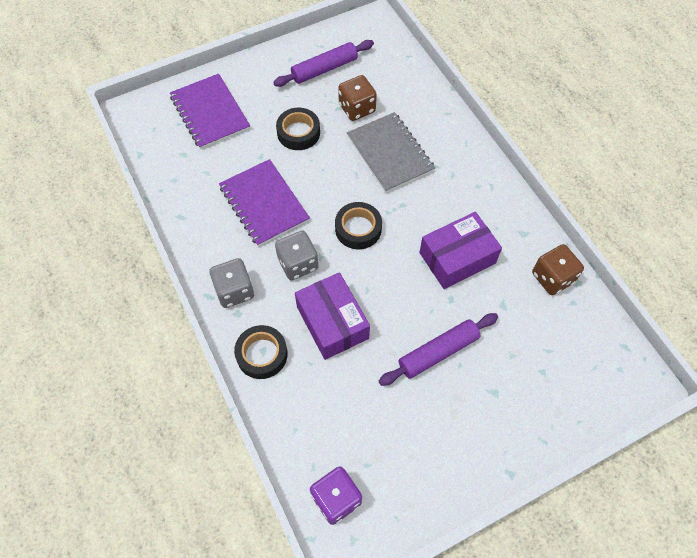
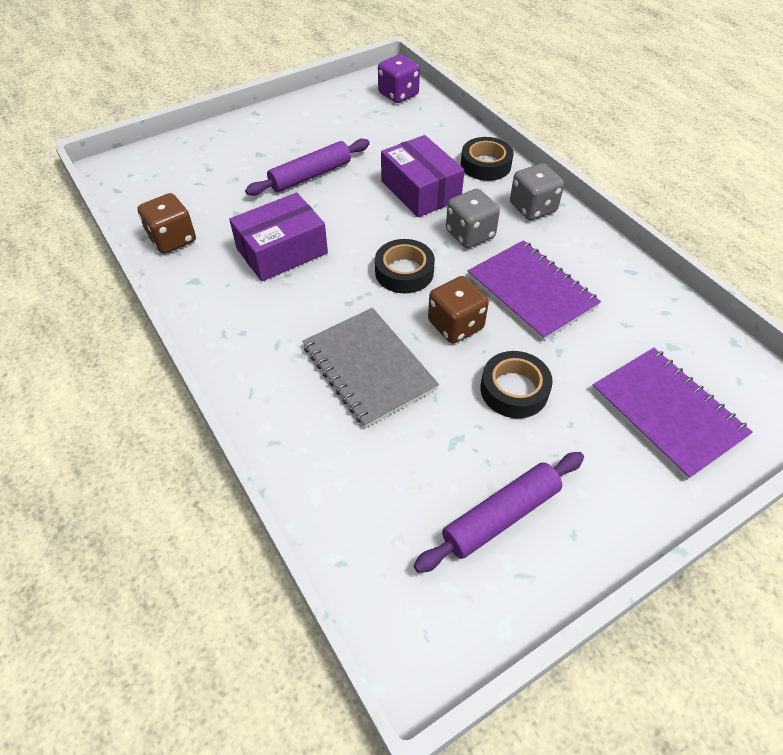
camera: 175 degrees right, 10 degrees down
brown dice [338,75,377,121] -> brown dice moved to [428,276,489,344]

